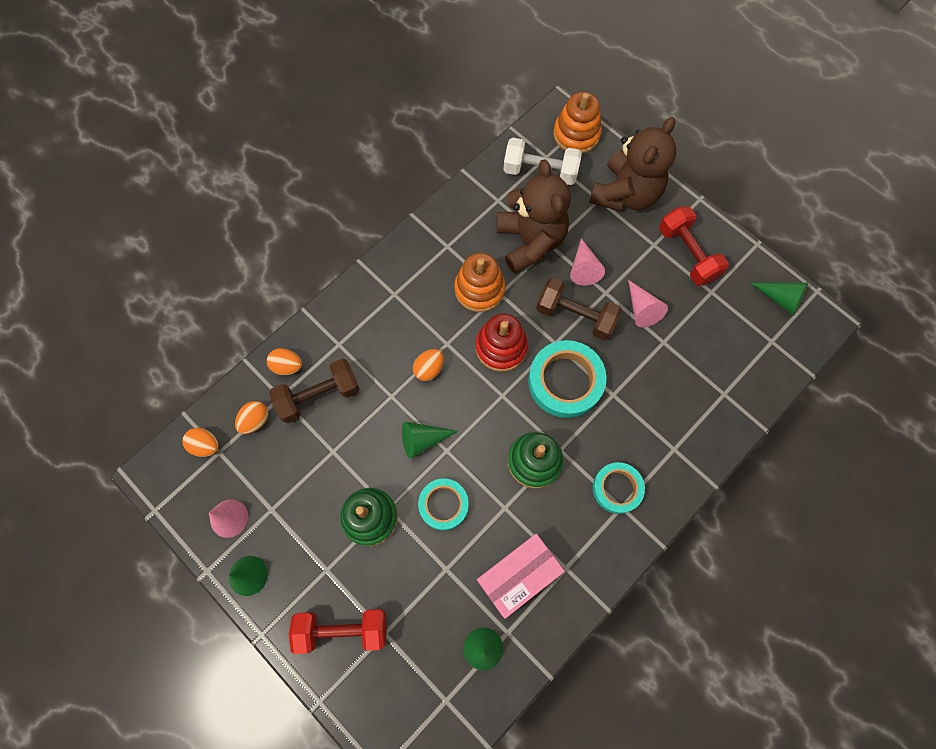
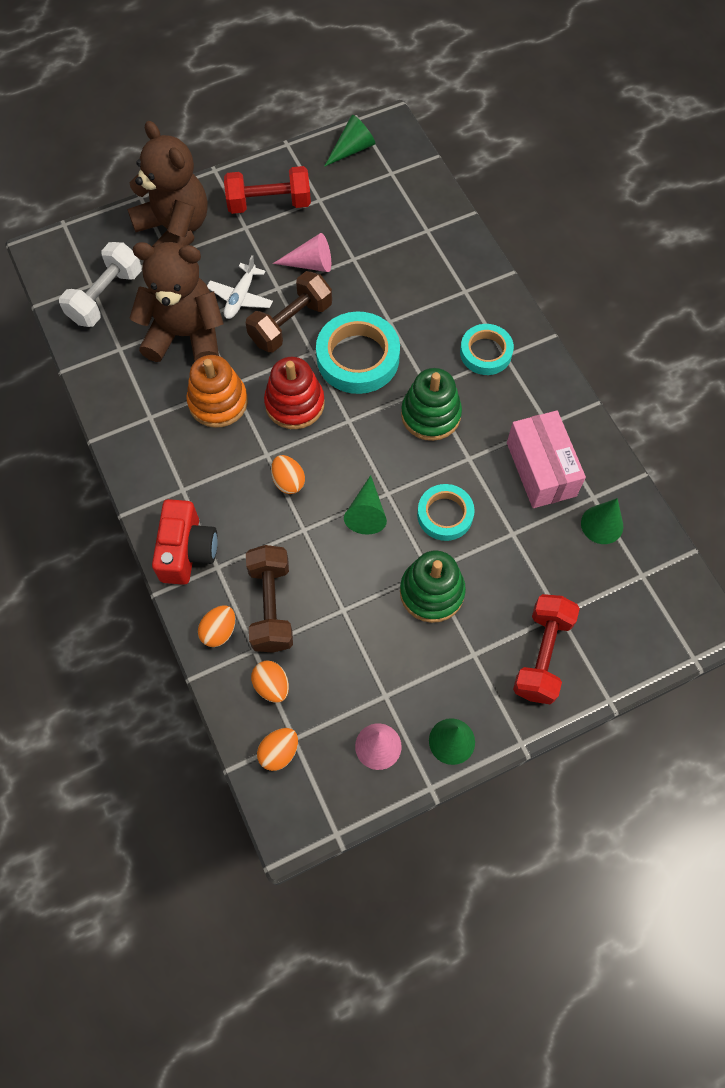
camera: 70 degrees left, 5 degrees down
orange stacking toy [553,92,602,153] -> none
pink cone [570,238,605,286] -> white plane [207,255,273,319]
none -> red camera [152,499,218,585]

